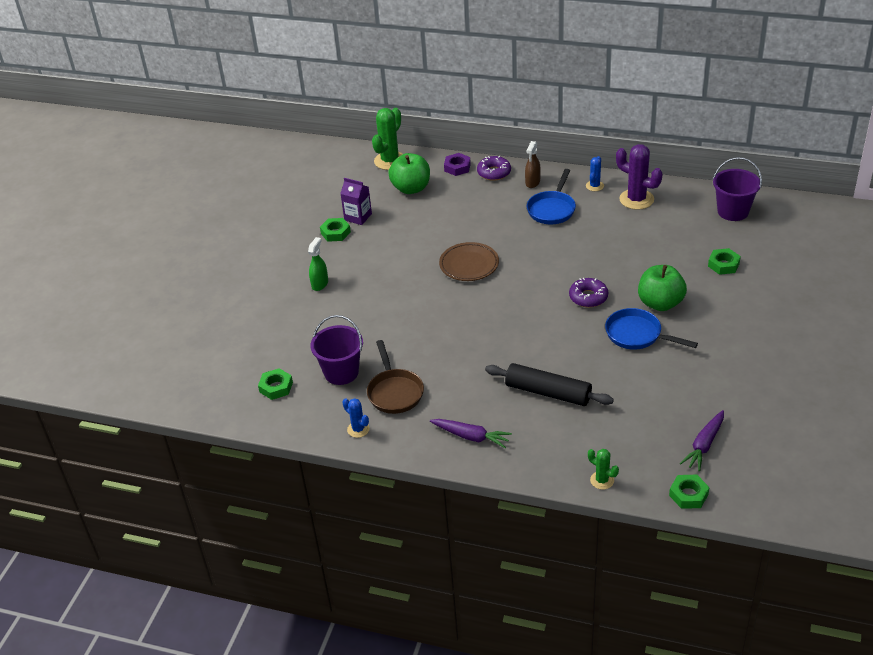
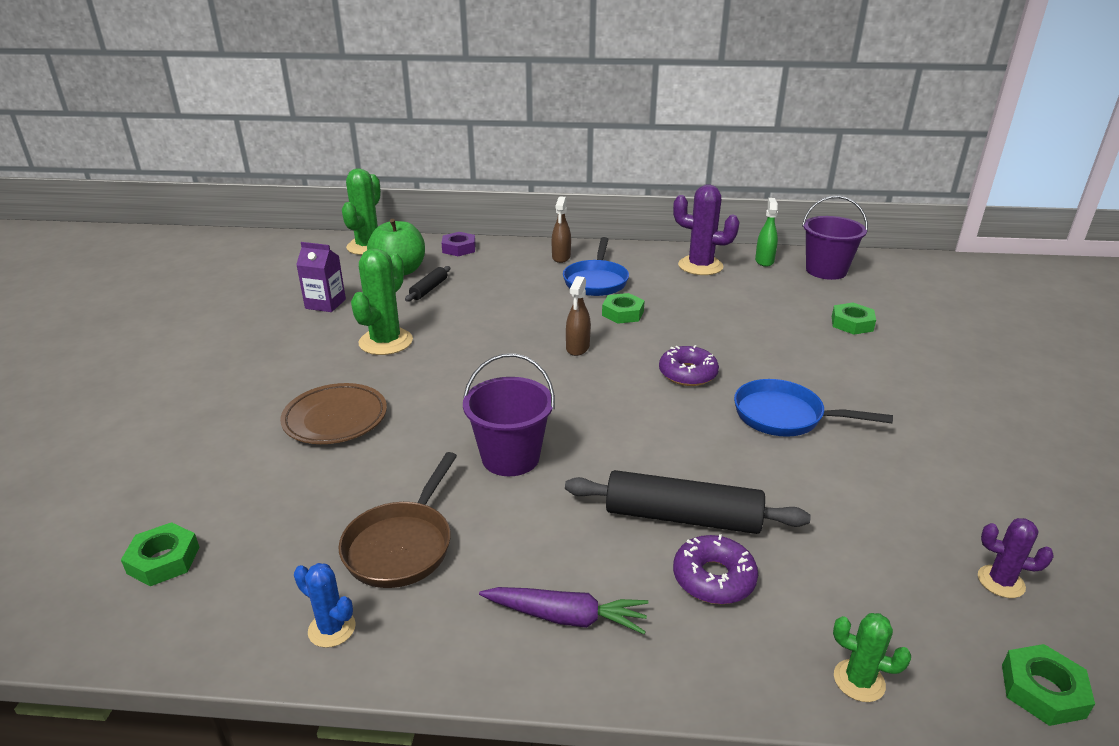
camera: 15 degrees left, 10 degrees down
green spray bottle [308,237,328,291] -> green spray bottle moved to [755,198,778,267]
purple bucket [310,315,363,385] -> purple bucket moved to [463,353,555,476]
green nut [320,218,351,242] -> green nut moved to [602,293,645,324]
brown pan [367,340,424,414] -> brown pan turned 45 degrees clockwise [338,452,457,588]
brown plate [439,242,499,281] -> brown plate moved to [280,383,387,444]
purple donut [477,156,511,181] -> purple donut moved to [673,534,758,604]
blue cactus [586,156,604,191] -> none
green apple [638,265,687,311] -> none
purple carrot [680,410,724,471] -> purple cactus [978,518,1054,598]
none -> green cactus [351,248,413,355]
none -> black rolling pin [405,266,450,302]
none -> brown spray bottle [566,276,591,356]

